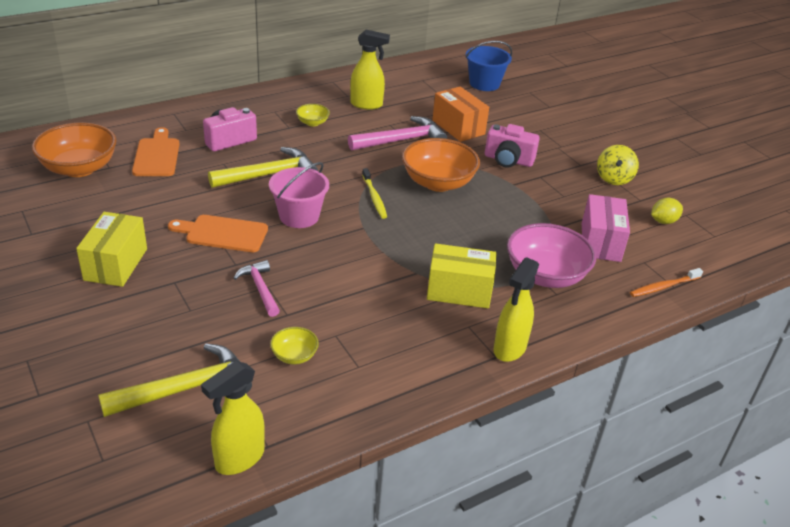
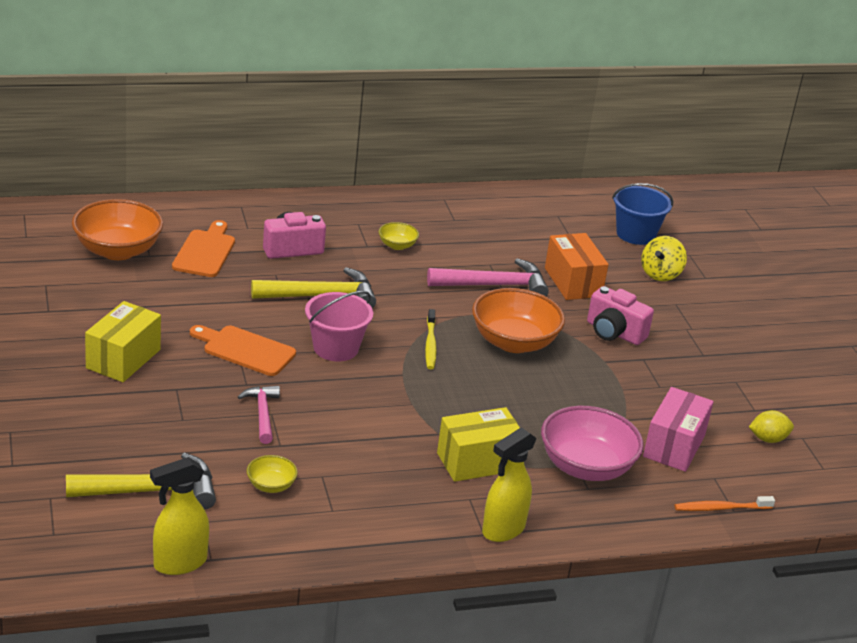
camera: 15 degrees right, 5 degrees down
yellow spray bottle [350,30,390,110] -> none
yellow box [427,243,497,308] -> yellow box turned 45 degrees counterclockwise [437,407,520,482]
yellow spinning top [597,145,639,185] -> yellow spinning top moved to [641,236,687,281]

